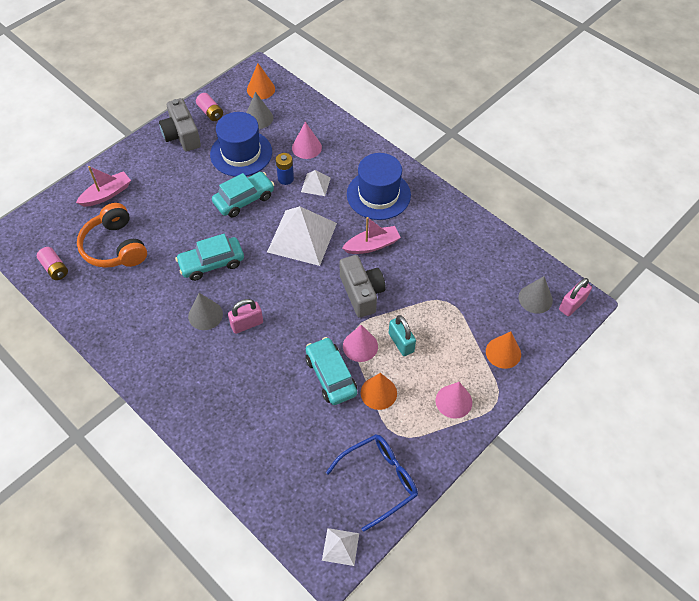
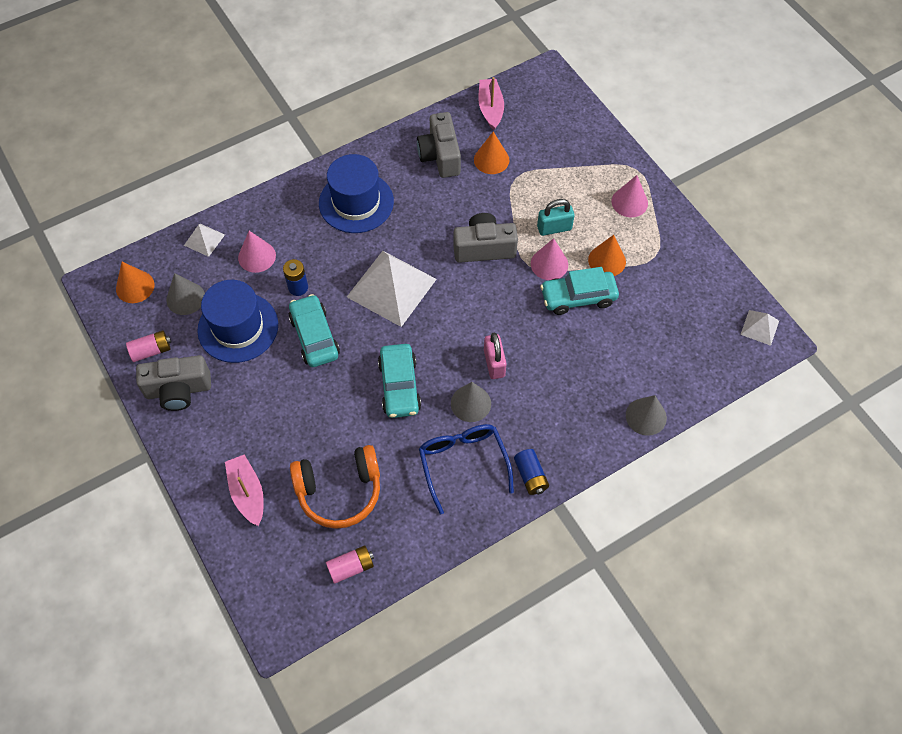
camera: 75 degrees left, 5 degrees up
white pyramid [301,170,331,196] -> white pyramid moved to [184,224,225,257]
blue glasses [326,434,418,532] -> blue glasses moved to [419,424,514,514]
pink boat [342,217,401,254] -> pink boat moved to [478,77,504,130]
orange cone [486,331,521,369] -> orange cone moved to [474,132,509,174]
grey cone [519,276,553,314] -> grey cone moved to [626,395,667,436]
pink padlock [559,278,592,316] -> none
none -> grey camera [417,112,461,178]
none -> blue battery [514,449,549,495]

